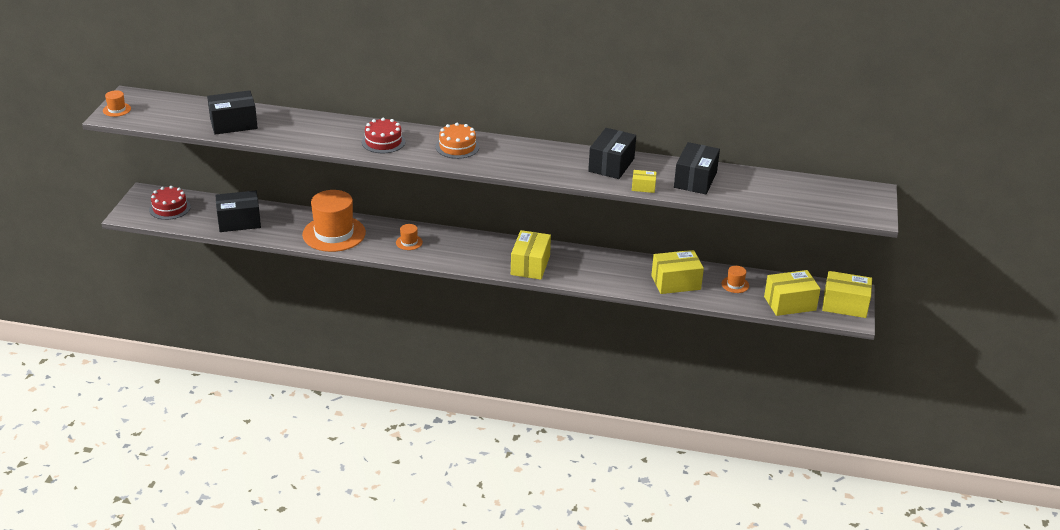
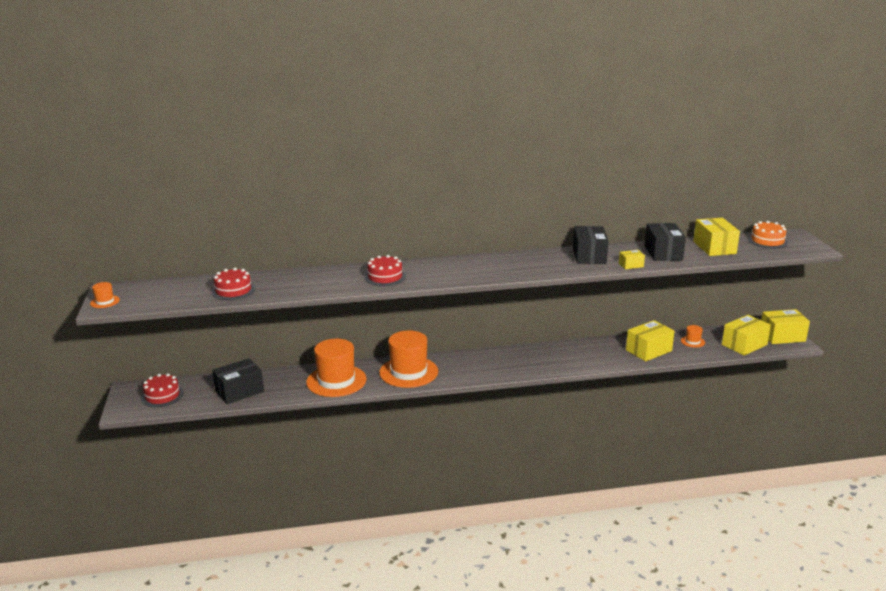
camera: 20 degrees left, 10 degrees down
black box [207,90,258,135] -> red cake [212,268,255,300]
orange hat [396,224,423,250] -> orange hat [379,330,438,388], size x2.36
orange cake [436,123,479,159] -> orange cake moved to [748,221,788,249]
yellow box [511,230,551,280] -> yellow box moved to [693,218,740,256]

